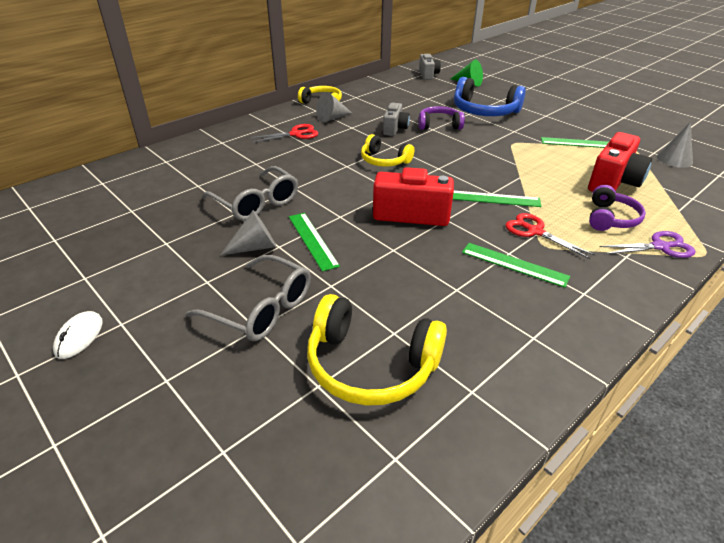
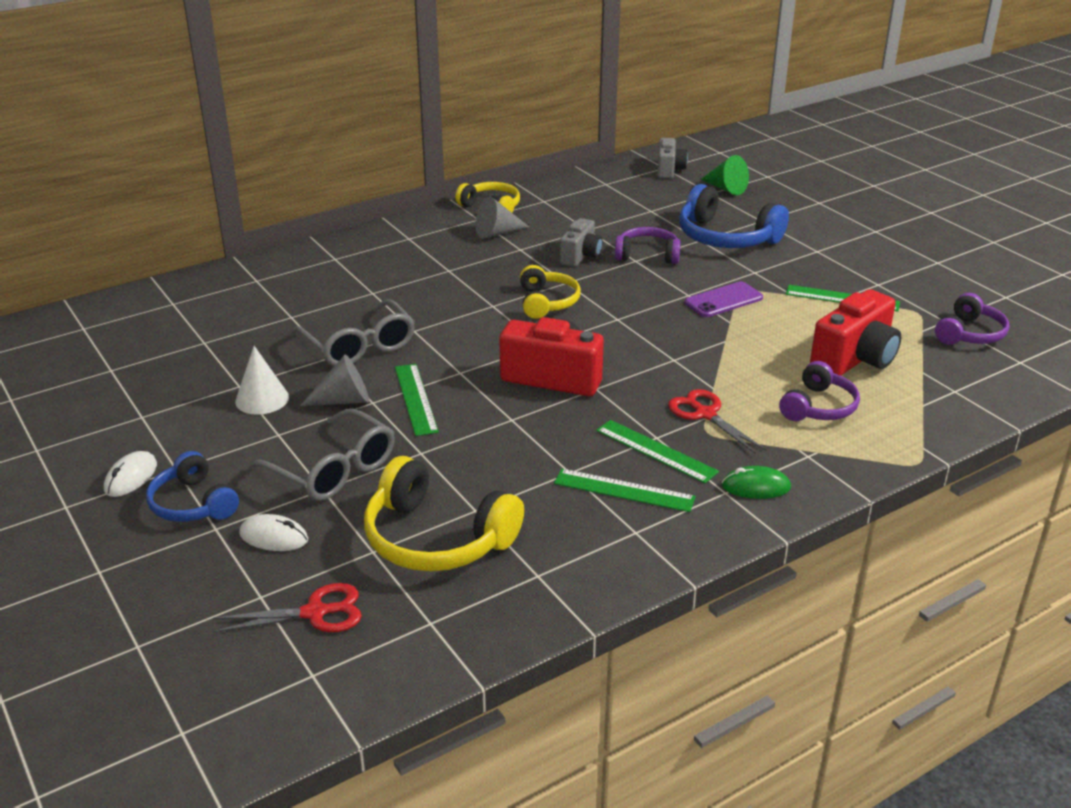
camera: 10 degrees right, 5 degrees down
red scissors [250,124,318,143] -> red scissors moved to [213,583,362,633]
yellow headphones [361,134,414,167] -> yellow headphones turned 135 degrees counterclockwise [520,265,581,319]
green ruler [453,191,542,207] -> green ruler moved to [554,469,696,512]
purple scissors [599,231,696,258] -> none
grey cone [657,122,693,168] -> purple headphones [935,293,1010,345]
none -> blue headphones [146,451,239,522]
none -> white cone [235,346,289,415]
none -> white mouse [239,514,308,551]
none -> purple phone [685,282,763,317]
none -> green mouse [722,466,791,499]

